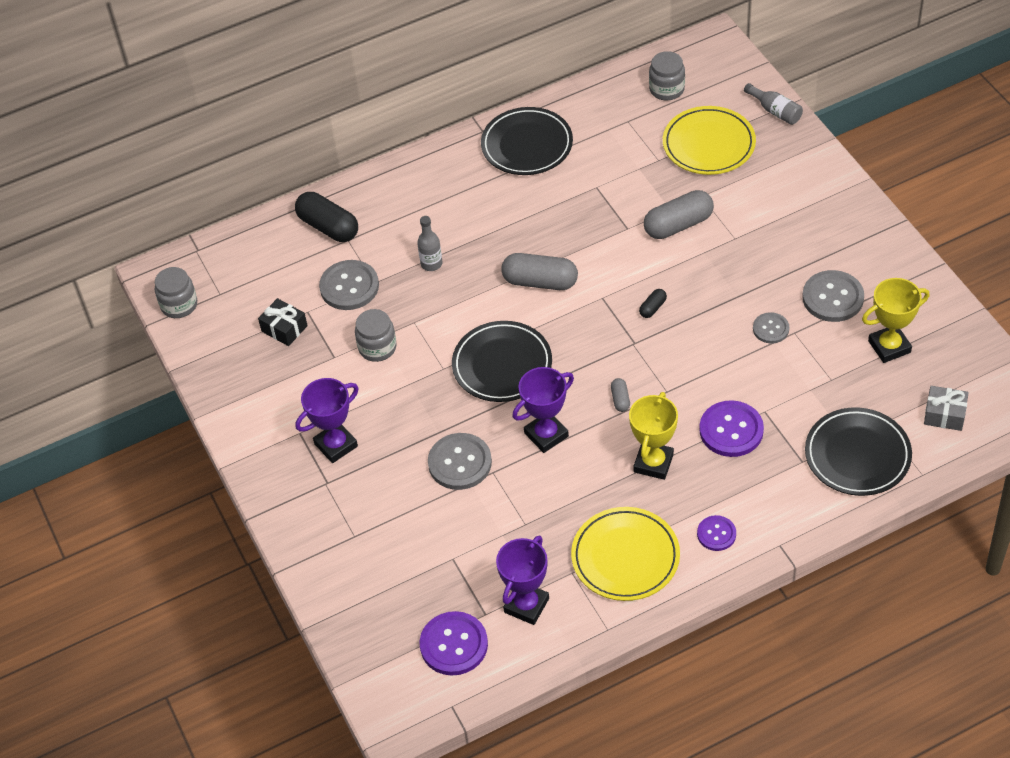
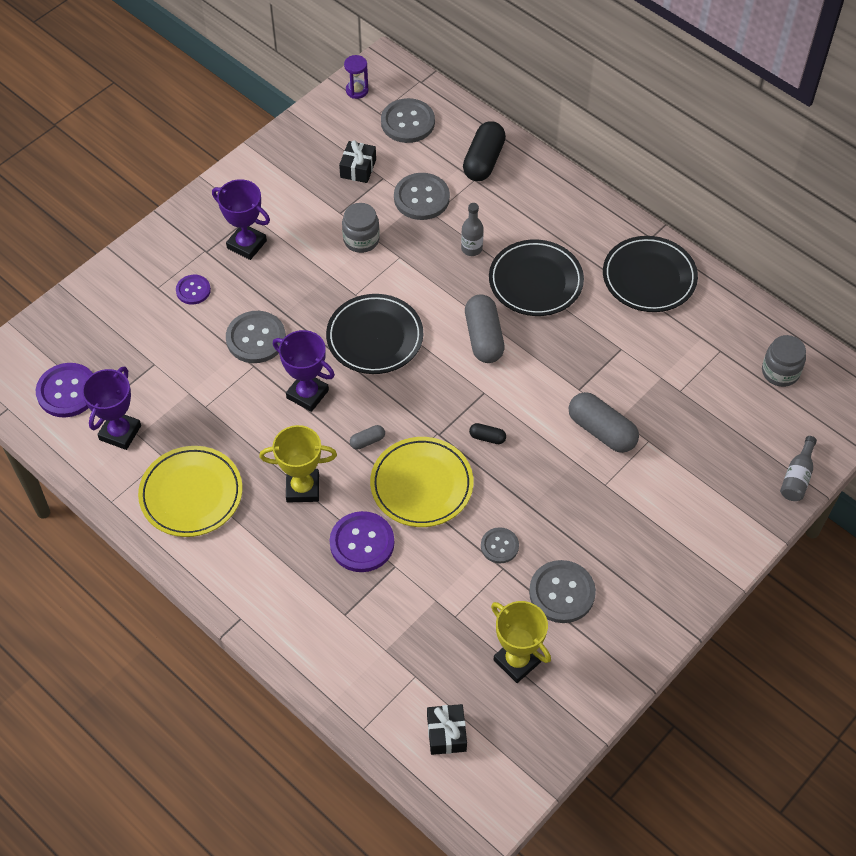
camera: 65 degrees right, 5 degrees up
grey jar [155,267,197,318] -> purple hourglass [344,55,368,99]
purple trophy [496,535,549,625] -> purple trophy turned 75 degrees counterclockwise [82,367,141,450]
yellow plate [663,106,756,175] -> yellow plate moved to [370,437,474,527]
purple button [697,515,736,551] -> purple button moved to [176,275,211,304]
black plate [805,407,912,496] -> black plate moved to [489,239,584,316]
grey gift [924,386,969,431] -> black gift [427,704,467,755]
none -> grey button [381,98,435,143]

